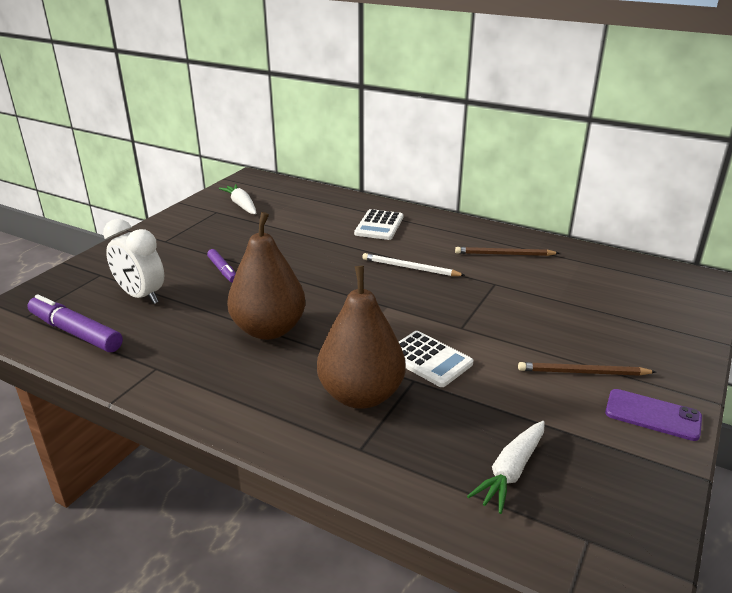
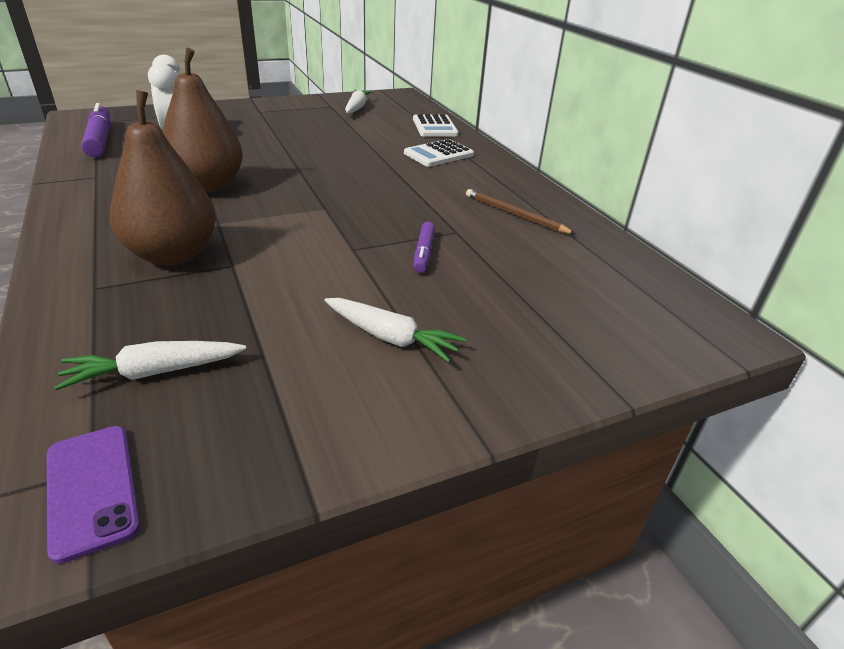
camera: 35 degrees right, 5 degrees up
purple marker [207,249,236,283] -> purple marker moved to [413,222,435,273]
white pencil [362,253,465,276] -> none
white calculator [399,331,473,387] -> white calculator moved to [413,114,458,137]
brown pencil [518,362,656,376] -> white carrot [324,298,466,363]
purple phone [605,389,702,441] -> purple phone moved to [47,426,140,564]

